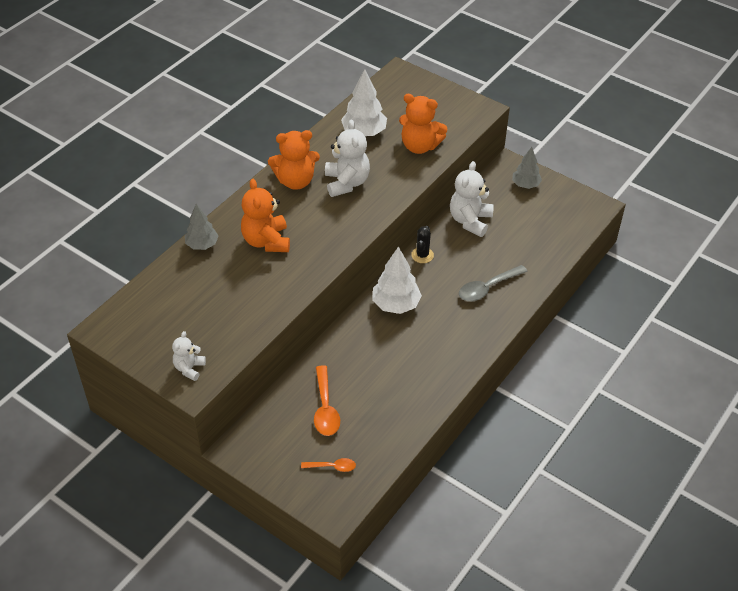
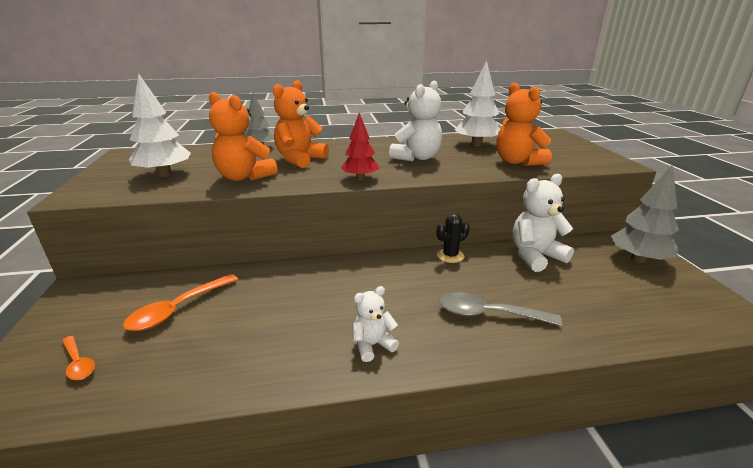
camera: 45 degrees right, 20 degrees down
white teddy bear [172,331,206,381] -> white teddy bear moved to [352,286,399,362]
orange teddy bear [268,130,320,190] -> orange teddy bear moved to [209,92,278,181]
white tree [372,246,422,314] -> white tree moved to [129,73,191,177]
grey tree [512,147,542,189] -> grey tree [611,165,679,263], size x1.50
none -> red tree [341,113,379,180]

